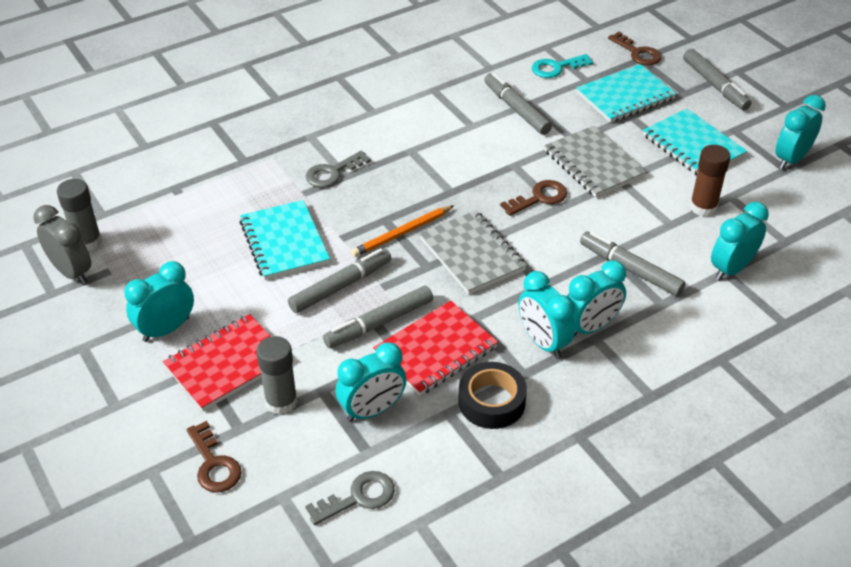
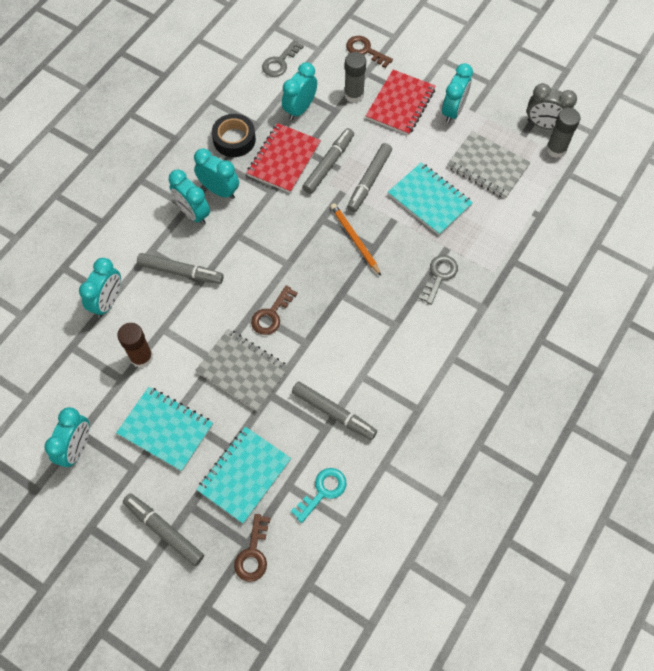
camera: 155 degrees right, 20 degrees up
orange pencil [351,205,454,257] -> orange pencil turned 60 degrees counterclockwise [330,203,381,276]
grey notebook [419,210,527,294] -> grey notebook moved to [447,131,531,198]
turquoise clock [567,260,626,336] -> turquoise clock turned 75 degrees counterclockwise [169,170,210,225]
brown key [608,32,661,65] -> brown key turned 105 degrees counterclockwise [234,514,271,582]

